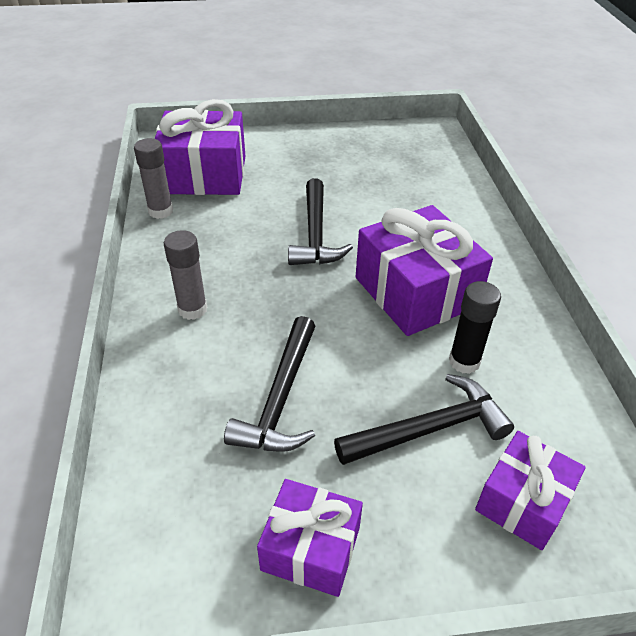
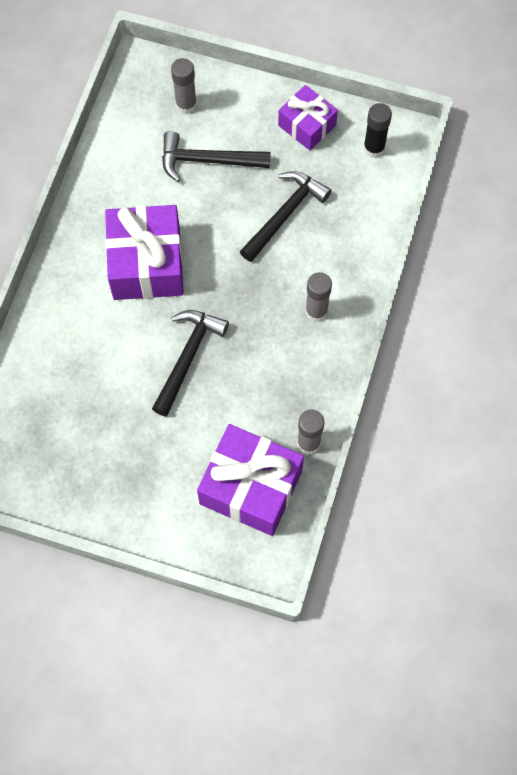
camera: 155 degrees left, 25 degrees up
black glue stick [449,281,501,374] -> black glue stick moved to [363,103,392,158]
purple gift [475,431,586,550] -> grey glue stick [171,58,197,114]

